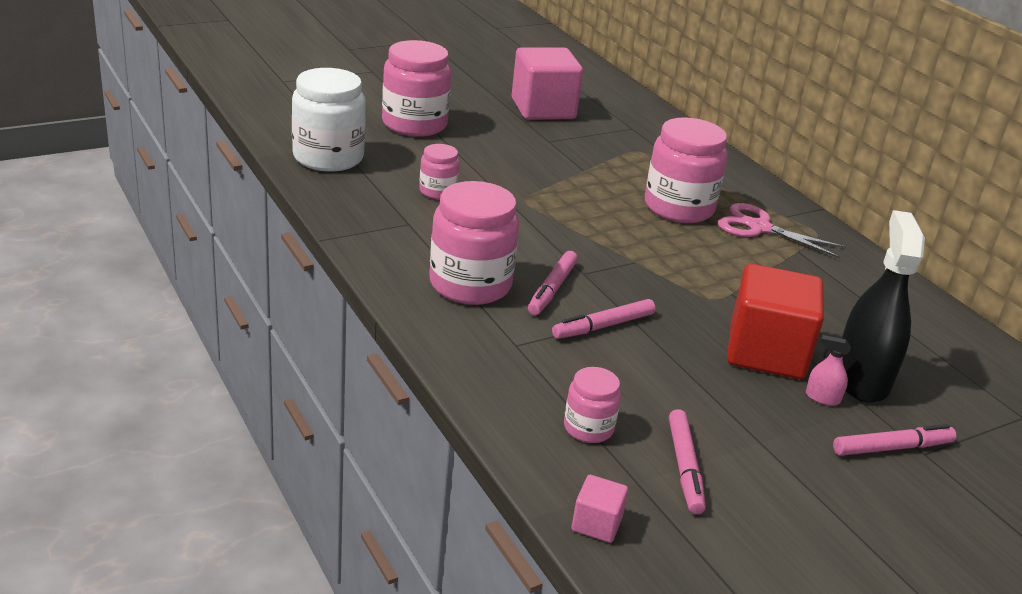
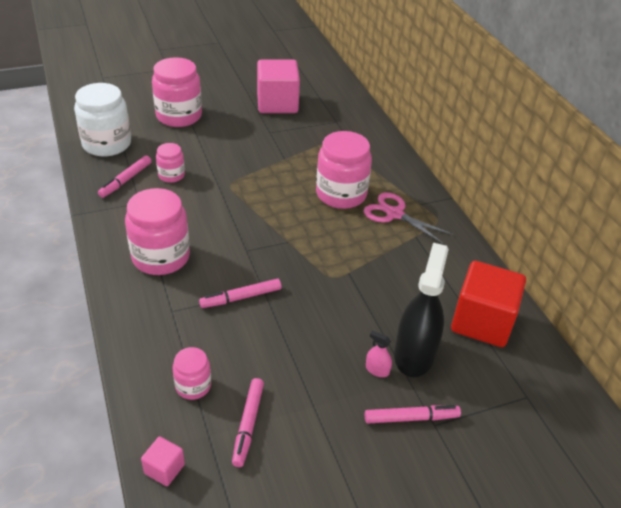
camera: 10 degrees right, 10 degrees up
pink marker [528,251,578,315] -> pink marker moved to [98,155,152,198]
red cube [727,264,824,379] -> red cube moved to [451,261,526,347]

